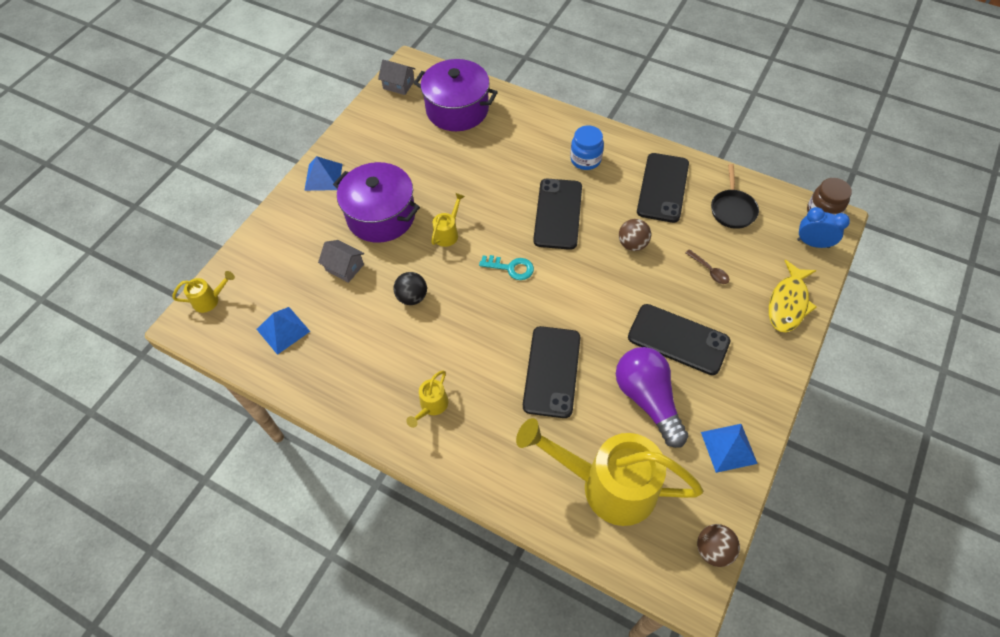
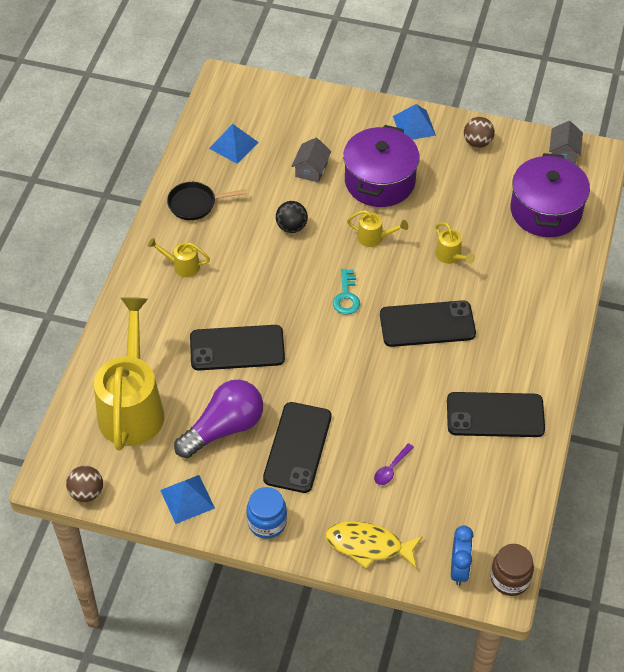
camera: 75 degrees right, 5 degrees down
yellow watering can [172,271,235,313] -> yellow watering can moved to [435,222,475,264]
blue jar [570,125,604,170] -> blue jar moved to [247,487,287,539]
brown ball [619,219,651,251] -> brown ball moved to [464,117,495,148]
brown spoon [685,249,729,284] -> purple spoon [374,443,414,485]
black pan [711,164,759,229] -> black pan moved to [167,182,246,220]

